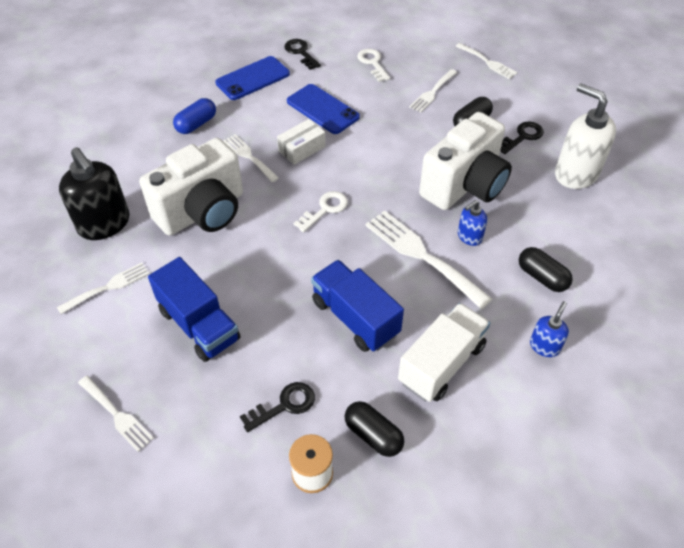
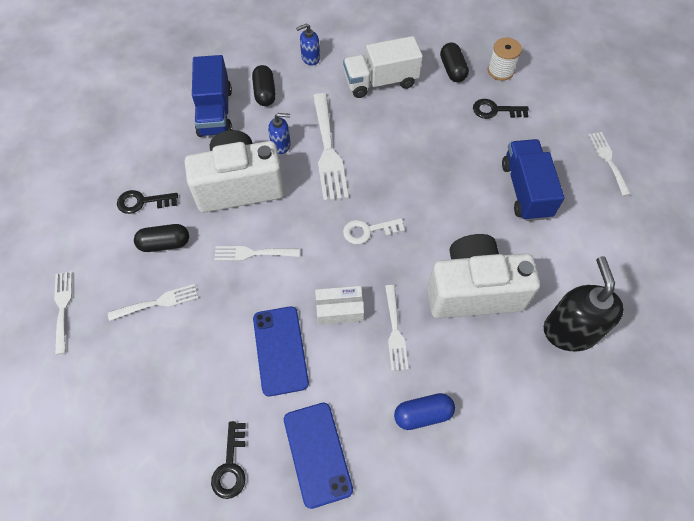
camera: 145 degrees left, 10 degrees up
white fork [57,263,149,314] -> white fork moved to [214,246,300,261]
blue phone [215,56,290,100] -> blue phone turned 75 degrees clockwise [284,403,353,509]
blue truck [311,260,404,352] -> blue truck moved to [192,55,232,137]
white key [357,49,390,82] -> none
white soap dispenser [555,84,616,189] -> none

